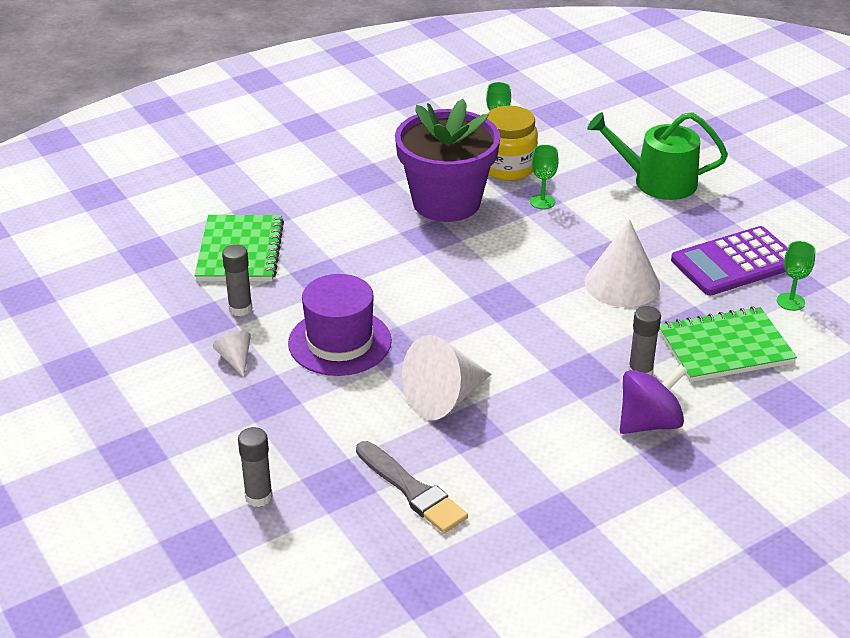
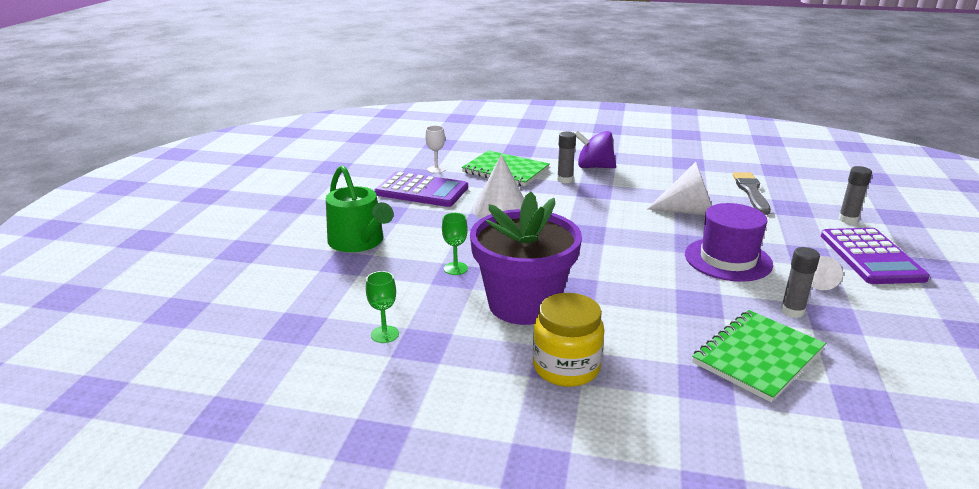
camera: 135 degrees left, 10 degrees down
yellow jar [487,106,538,181] -> yellow jar moved to [533,293,604,387]
green goblet [777,241,815,311] -> white goblet [425,125,446,173]
none -> purple calculator [821,228,930,284]

